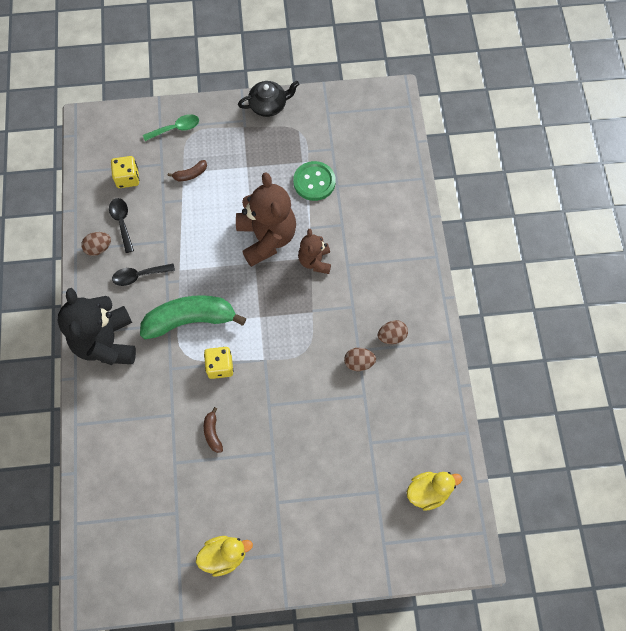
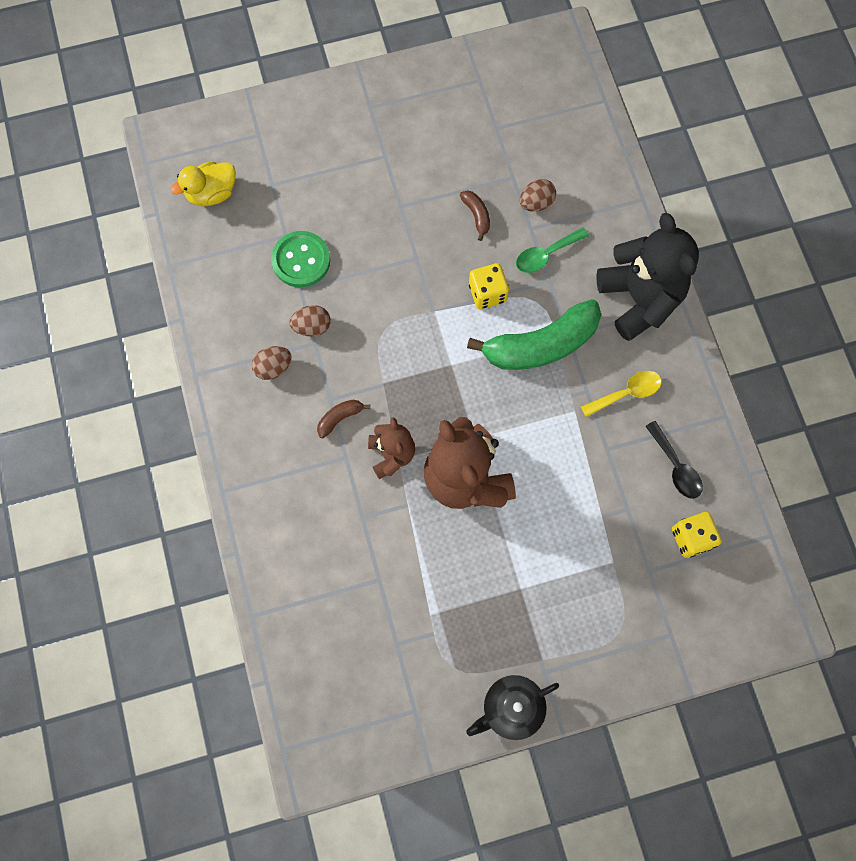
camera: 170 degrees right, 5 degrees up
brown egg [81,232,111,256] -> brown egg moved to [520,179,556,212]
black spoon [112,264,175,286] -> yellow spoon [581,371,662,417]
green spoon [143,114,199,141] -> green spoon moved to [516,227,589,273]
brown banana [168,160,207,181] -> brown banana moved to [317,400,370,438]
yellow duck [196,536,253,577] -> none
green button [293,161,336,201] -> green button moved to [271,231,330,288]

